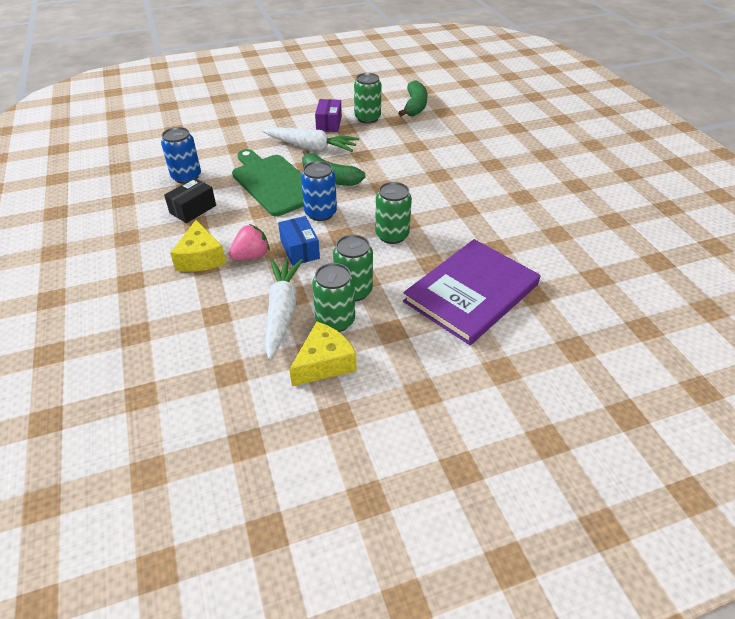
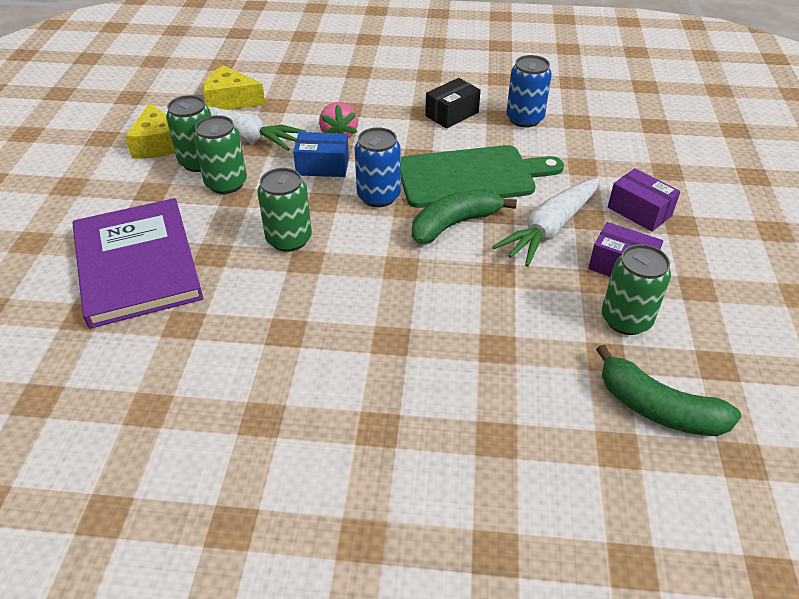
camera: 115 degrees right, 0 degrees up
black box [164,178,216,223] -> black box turned 75 degrees clockwise [425,78,481,129]
yellow cheese [170,220,226,272] -> yellow cheese moved to [203,65,266,110]
none -> purple box [608,168,680,232]

